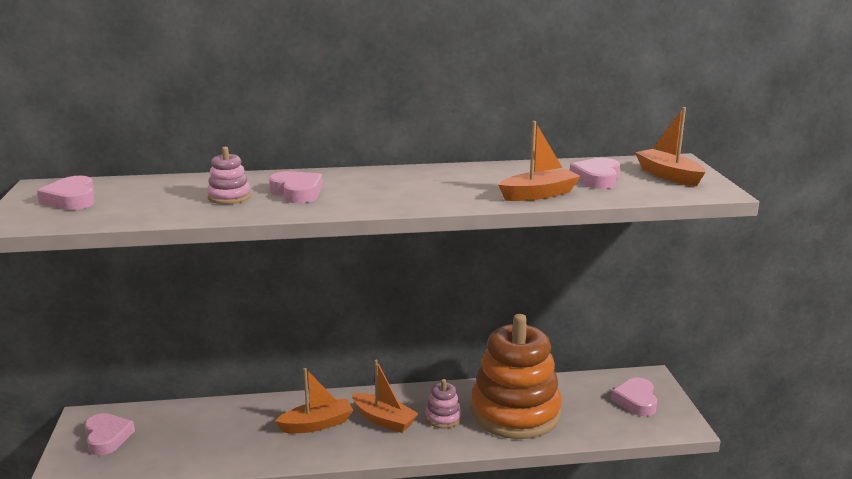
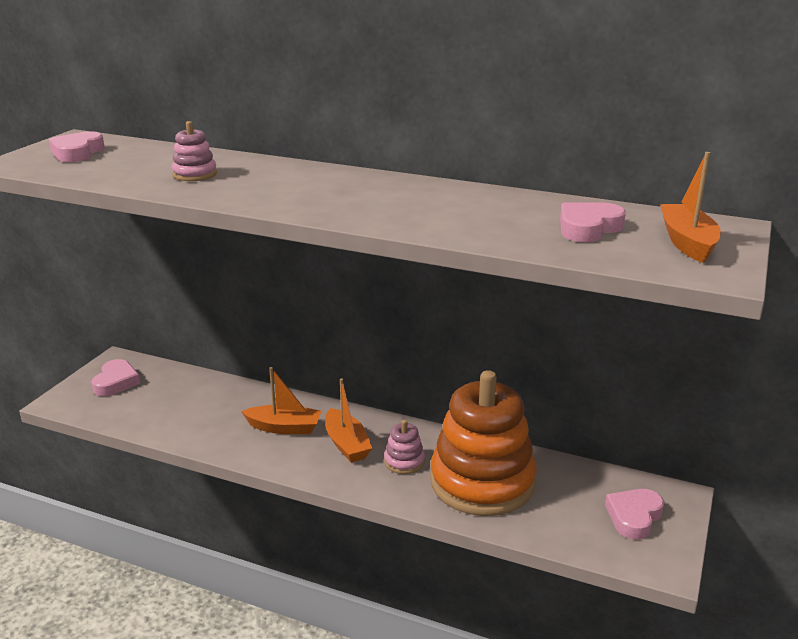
camera: 30 degrees right, 5 degrees up
pink heart [269,171,323,203] -> none
orange boat [498,121,581,201] -> none

